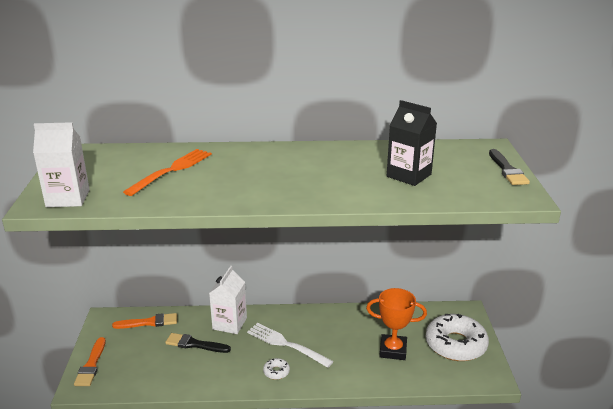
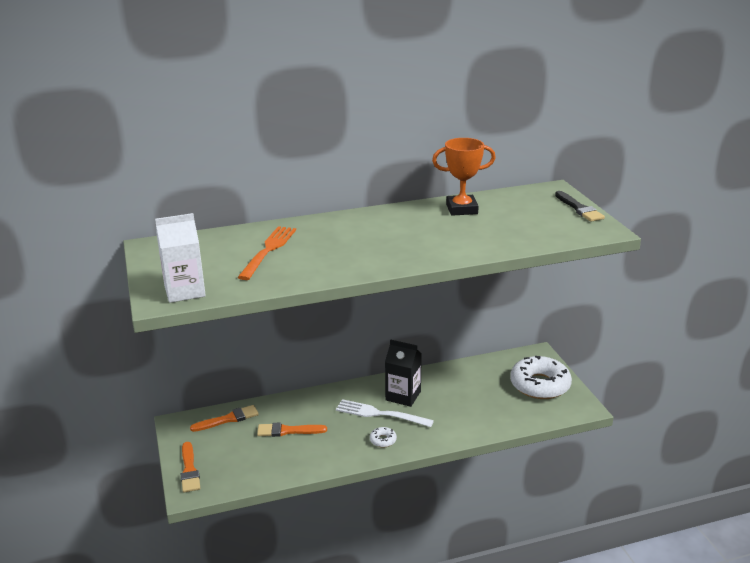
camera: 15 degrees left, 0 degrees up
black brush [165,333,231,353] -> orange brush [257,423,327,437]
white carton [209,266,247,334] -> none
orange trophy [366,288,427,360] -> orange trophy moved to [432,138,496,216]
black carton [387,100,437,186] -> black carton moved to [385,339,422,407]

